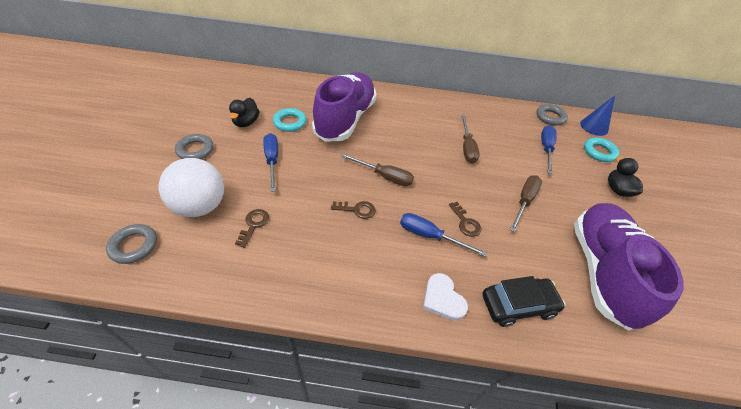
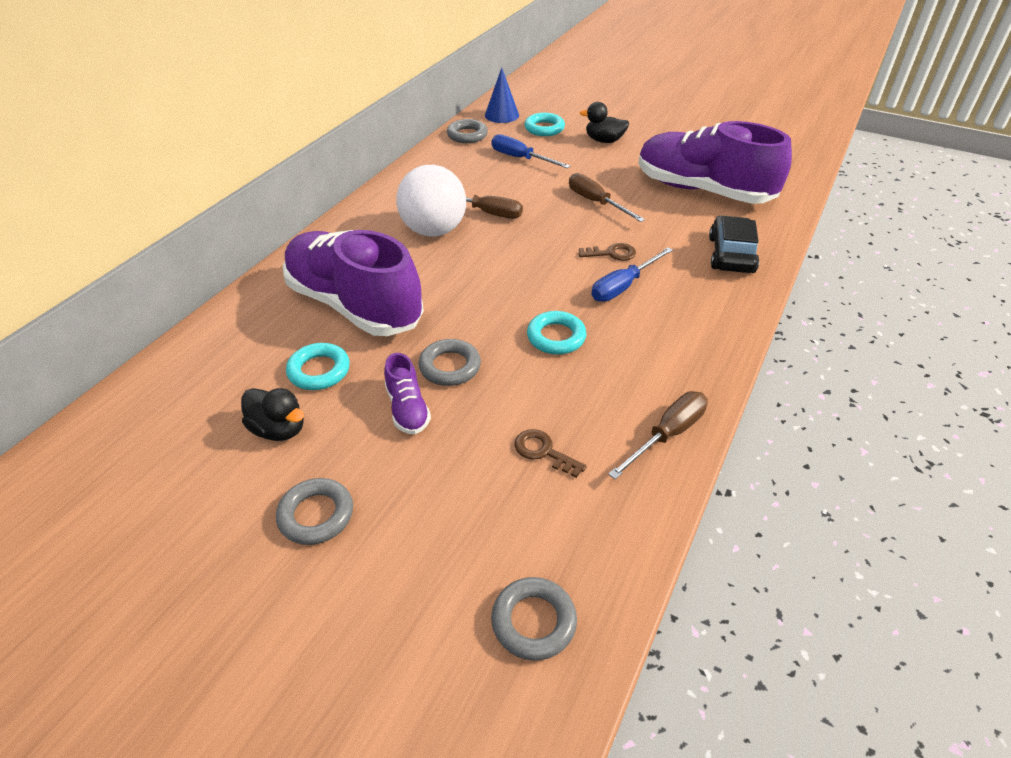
camera: 65 degrees left, 5 degrees down
white ball [159,158,224,217] -> white ball moved to [396,165,466,236]
blue screwdriver [263,133,278,192] -> purple shoe [384,353,431,434]
brown key [331,201,376,219] -> turquoise ring [527,311,587,355]
brown screwdriver [341,153,414,186] -> brown screwdriver moved to [608,391,708,479]
white heart [423,273,468,321] -> none
none -> grey ring [419,339,481,386]

